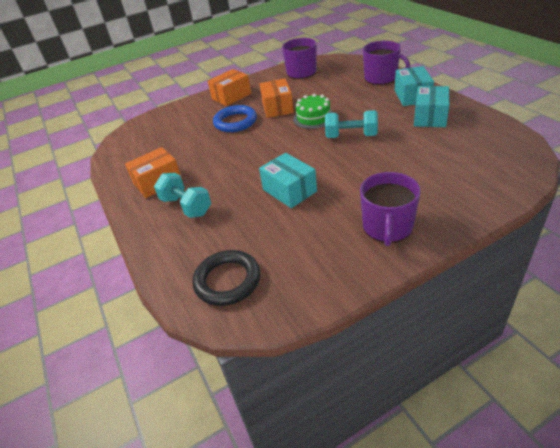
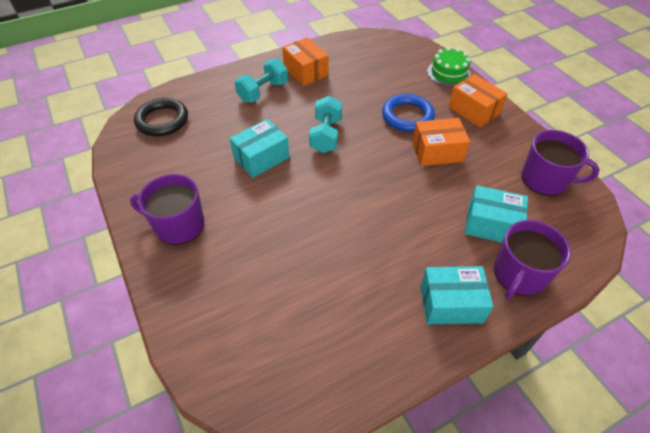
camera: 85 degrees right, 10 degrees up
green cake [293,94,333,129] -> green cake moved to [427,47,471,87]
turquoise dumbbell [325,110,378,138] -> turquoise dumbbell moved to [309,96,342,153]
turquoise box [414,86,449,127] -> turquoise box moved to [465,185,528,243]

